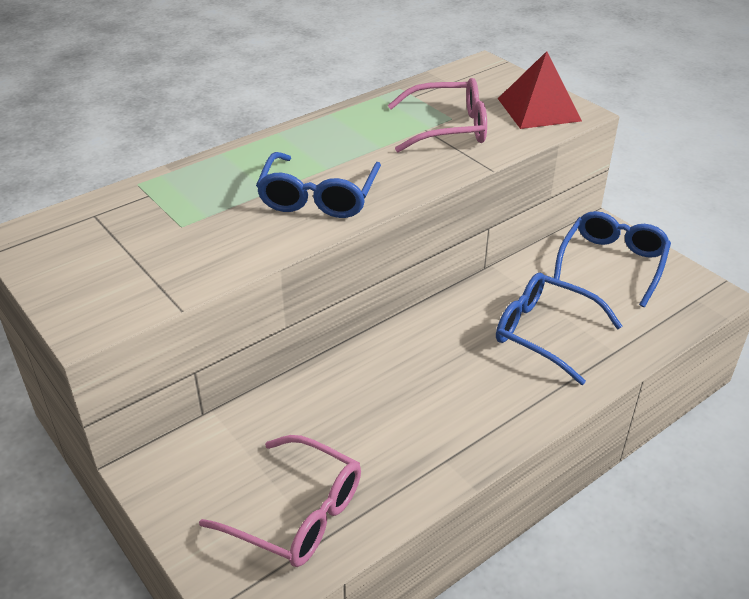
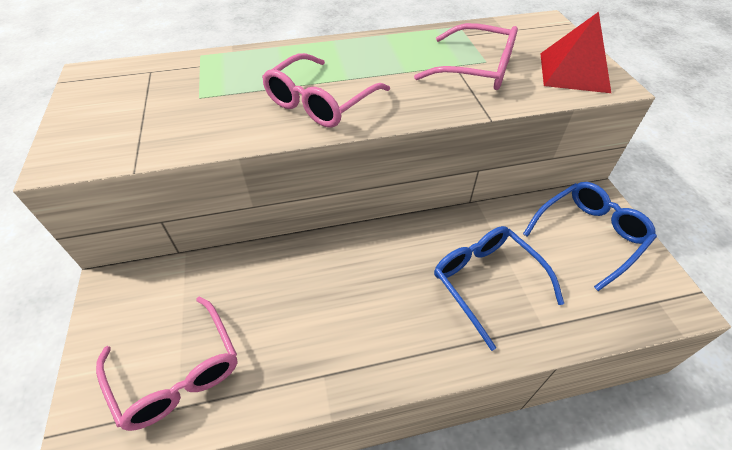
camera: 25 degrees right, 10 degrees up
blue glasses [256,152,381,218] -> pink glasses [262,53,390,127]

